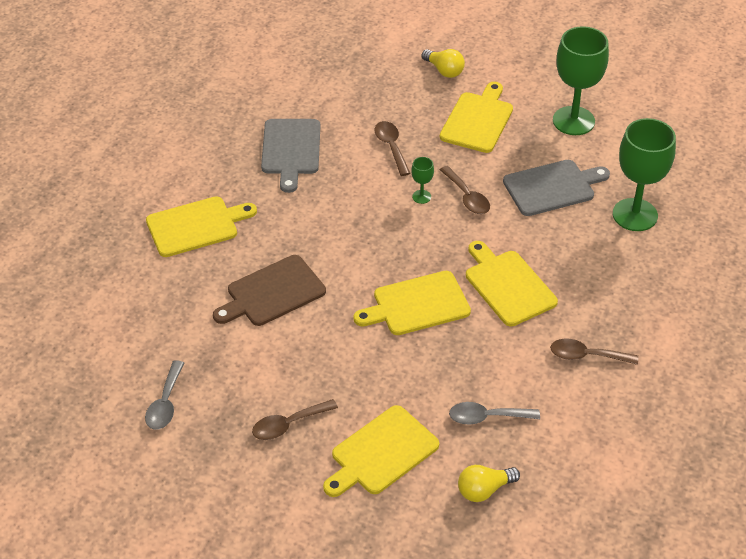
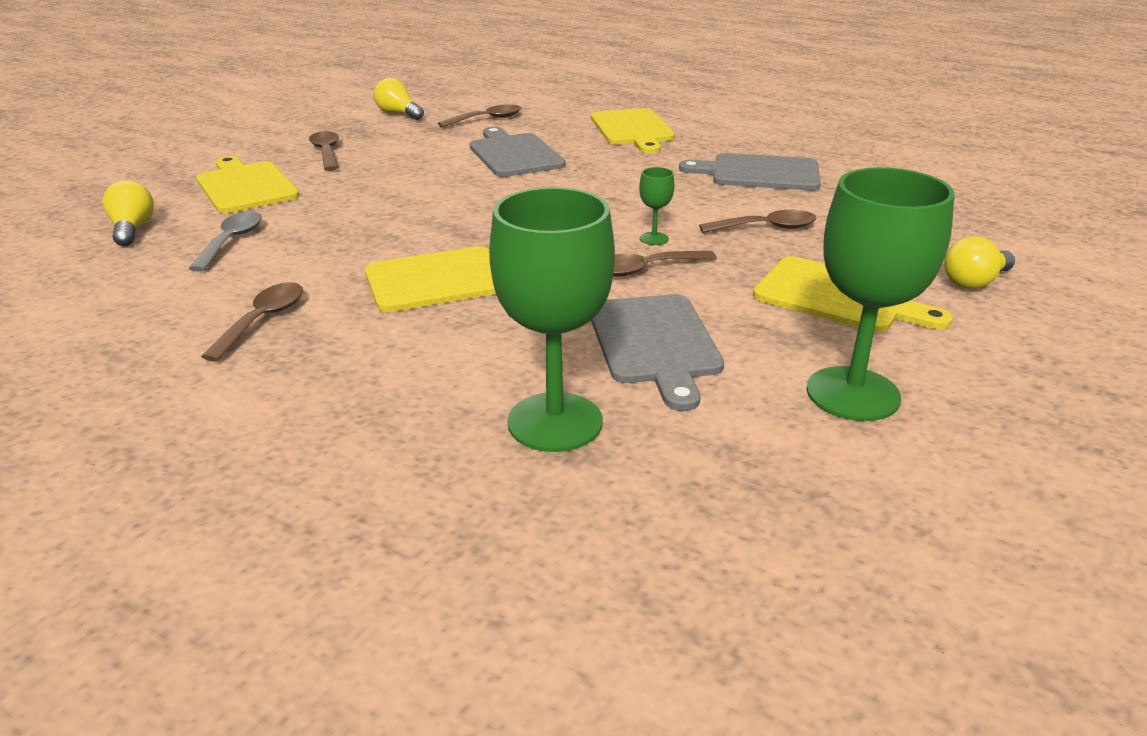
camera: 100 degrees right, 15 degrees down
grey spoon [145,360,184,430] -> yellow light bulb [374,78,424,120]
brown cutting board [213,255,326,326] -> grey cutting board [470,127,565,177]
yellow cutting board [353,271,471,335] -> none
none -> brown spoon [438,104,521,128]

